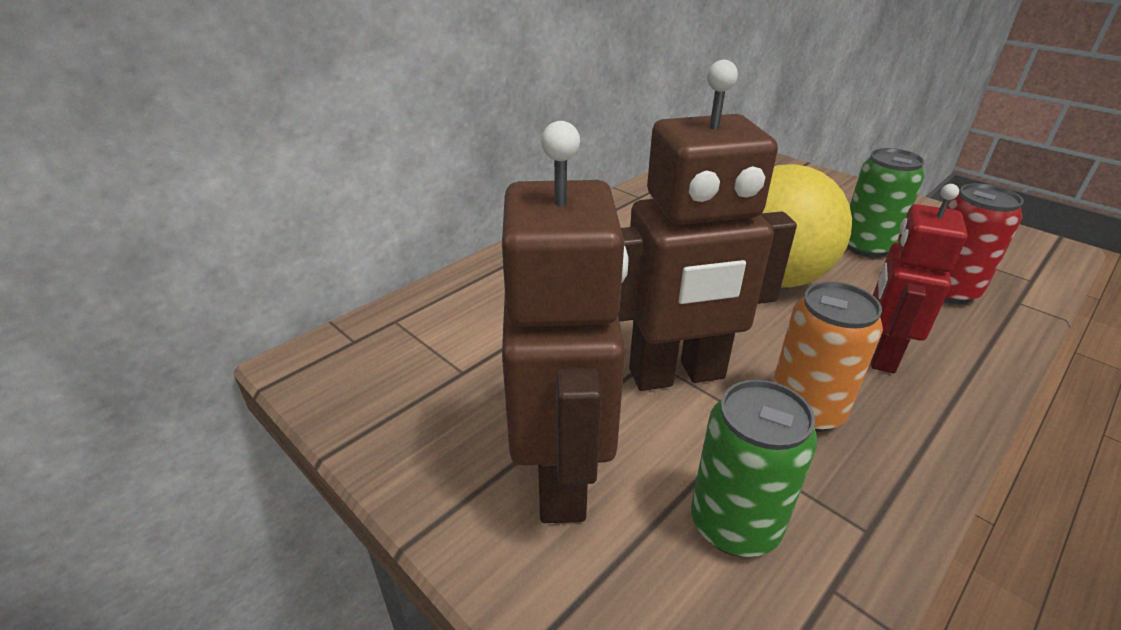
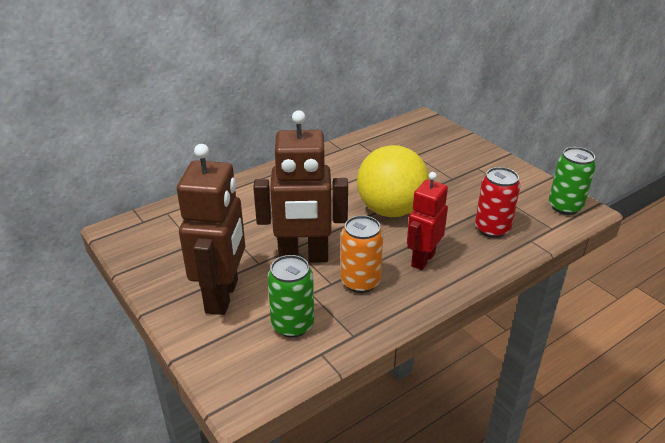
camera: 10 degrees right, 0 degrees up
green can [847,148,925,258] -> green can moved to [549,147,596,215]

